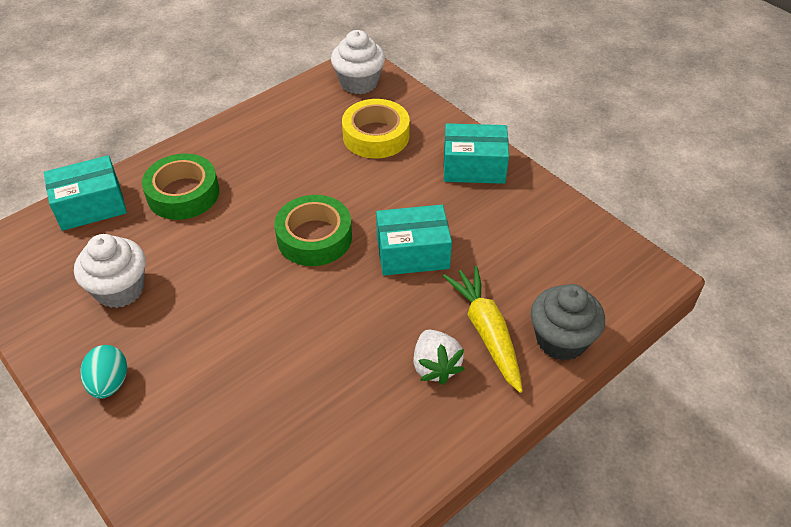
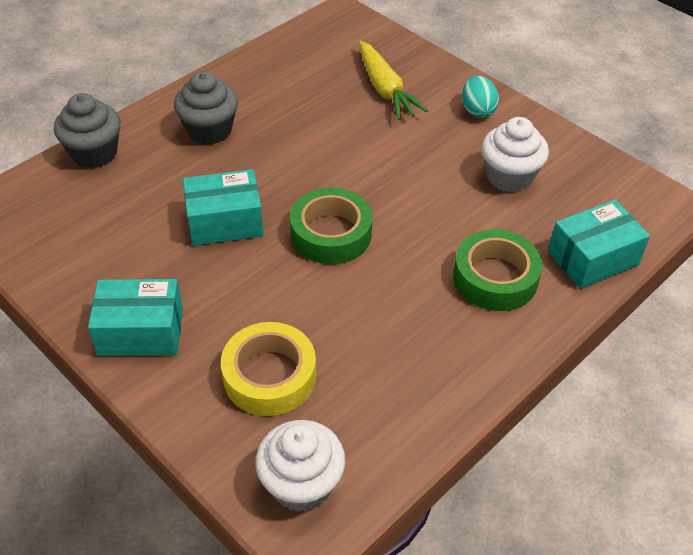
camera: 175 degrees right, 0 degrees up
white strawberry [413,330,465,385] -> grey cupcake [174,71,238,145]
yellow carrot [443,266,523,393] -> yellow carrot moved to [359,40,428,120]

